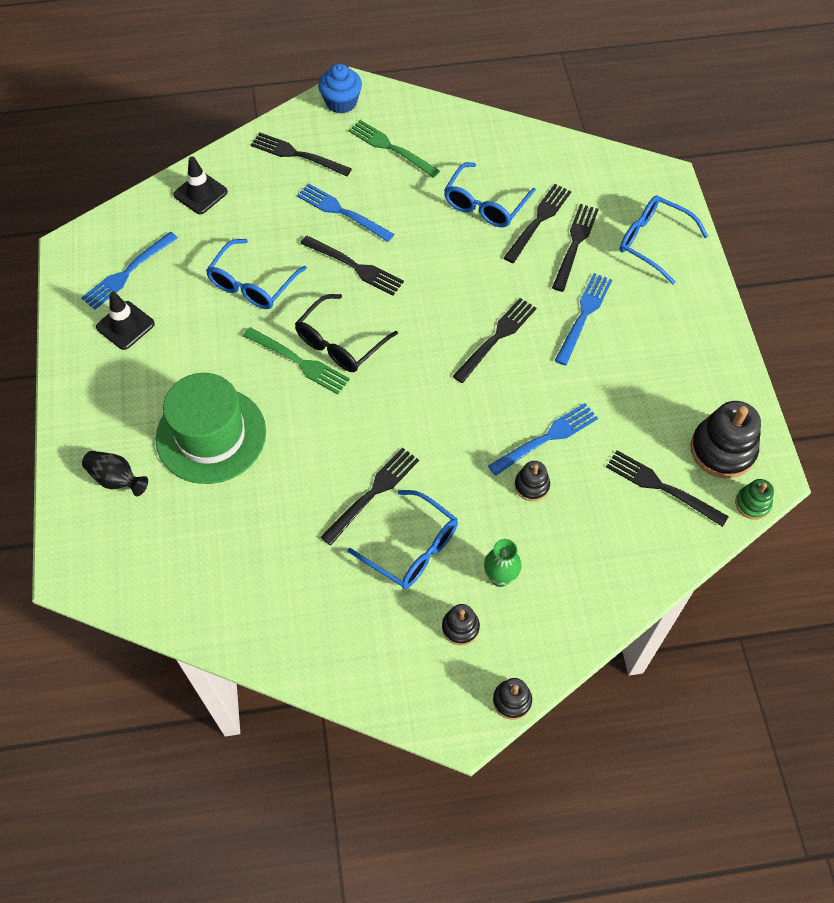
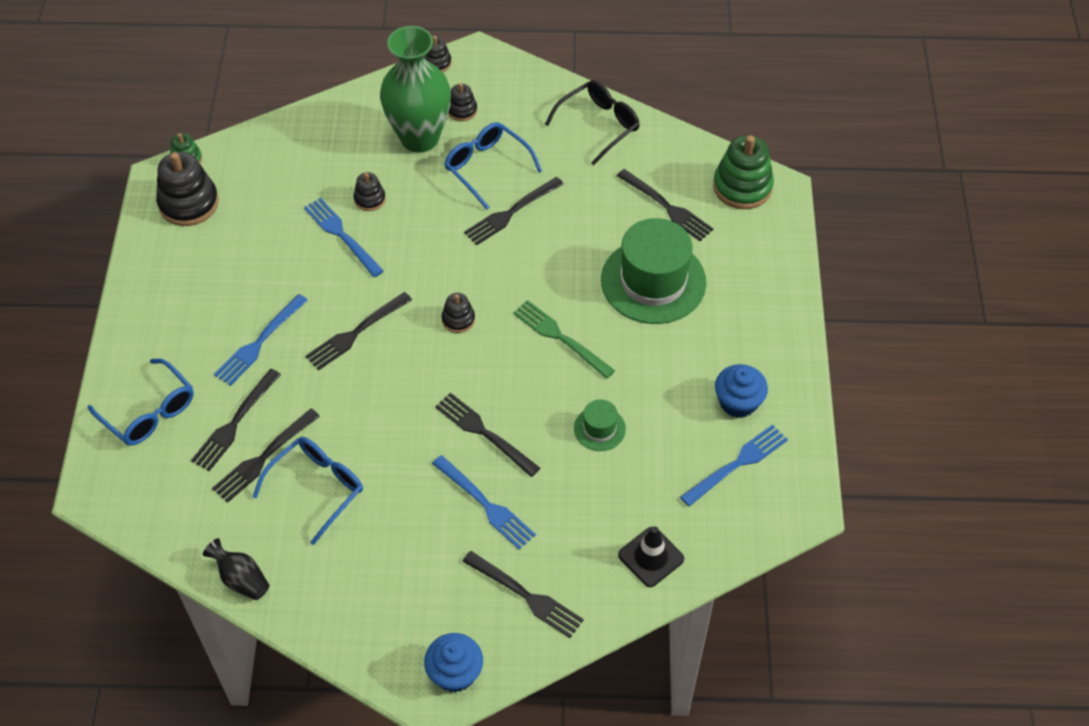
camera: 170 degrees left, 5 degrees down
black vase [82,451,148,496] -> black vase moved to [203,538,269,600]
black traffic cone [96,291,155,350] -> blue cupcake [715,364,768,418]
blue glasses [206,239,307,309] -> green hat [574,399,626,451]
black glasses [295,294,398,372] -> black glasses moved to [545,80,640,165]
green fork [348,120,440,178] -> none
green vase [484,539,522,587] -> green vase [380,26,451,153], size x2.26
blue fork [488,403,598,476] -> blue fork turned 75 degrees clockwise [304,198,384,277]
black fork [606,450,729,527] -> black fork moved to [617,169,713,241]
none -> black stacking toy [442,293,475,333]
none -> green stacking toy [713,135,774,209]

